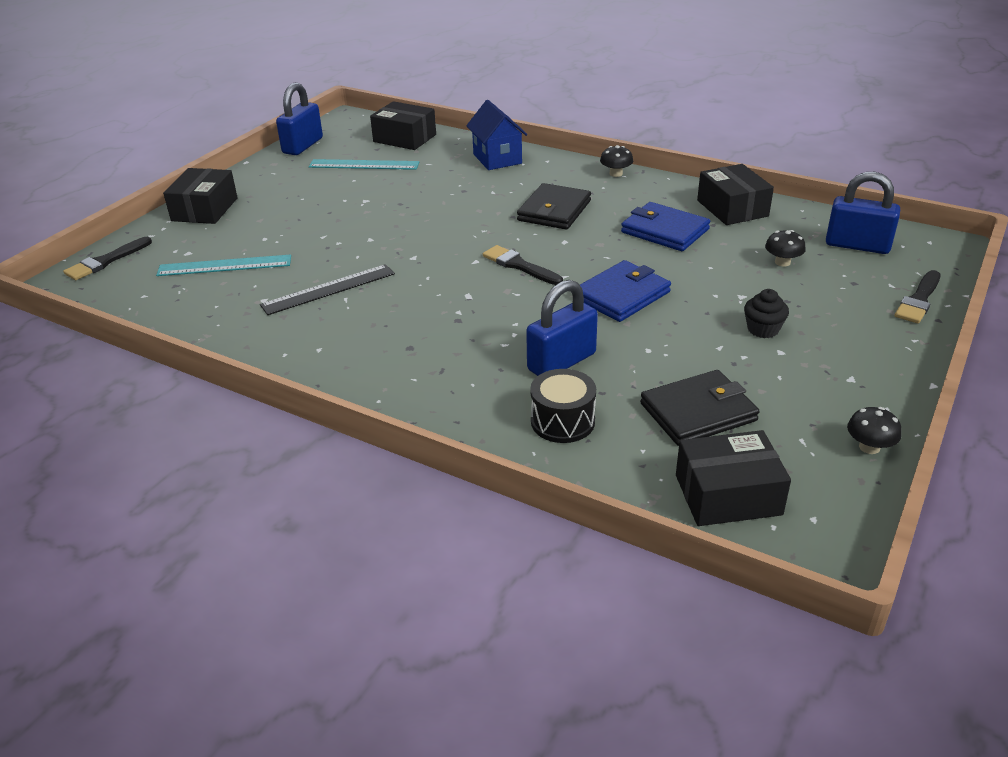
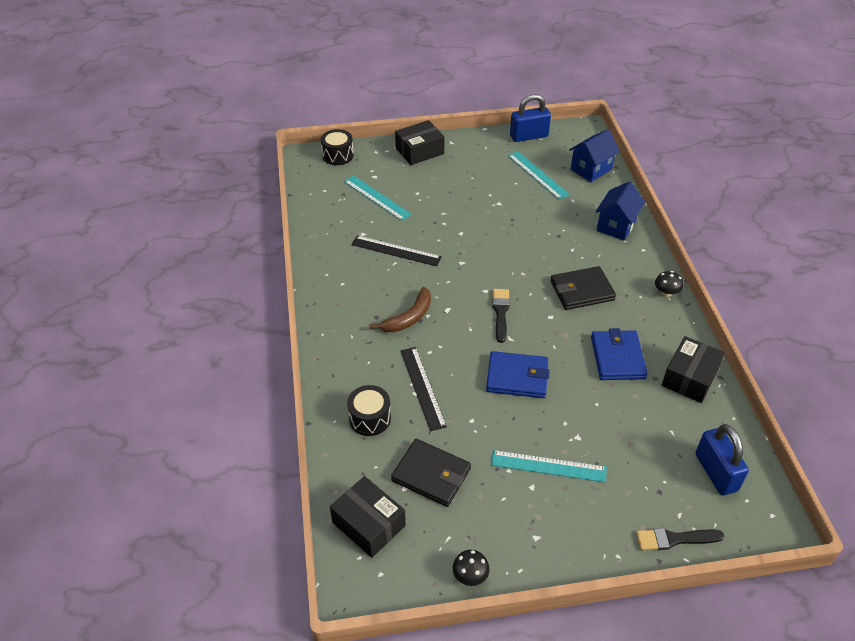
camera: 50 degrees right, 10 degrees up
black brush [63,237,152,280] -> black drum [321,129,354,165]
black box [370,101,436,150] -> blue house [569,129,620,182]
blue padlock [526,280,598,376] -> black ruler [401,347,447,431]
black cupcake [744,289,789,338] -> turquoise ruler [491,450,607,483]
black mushroom [765,230,806,267] -> none
none -> brown banana [370,287,431,332]

